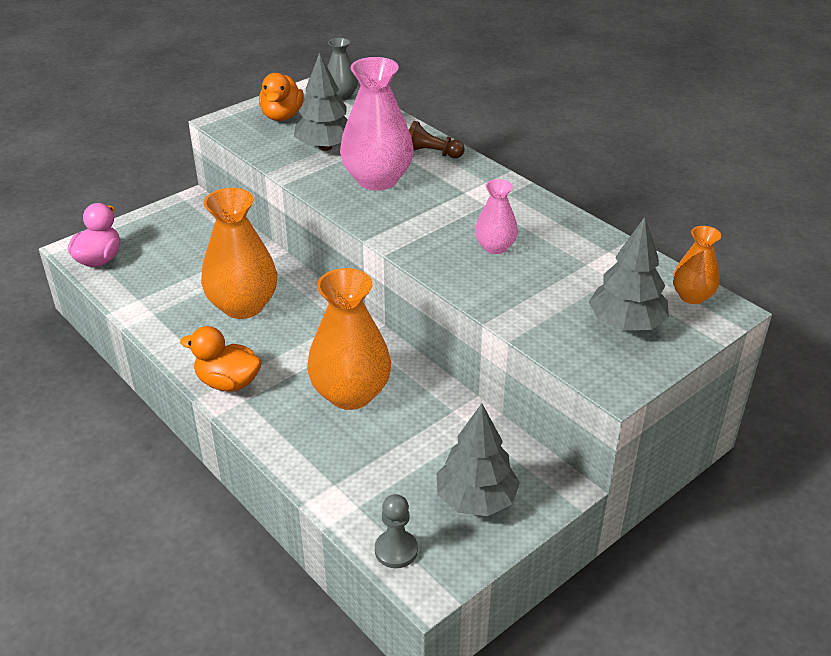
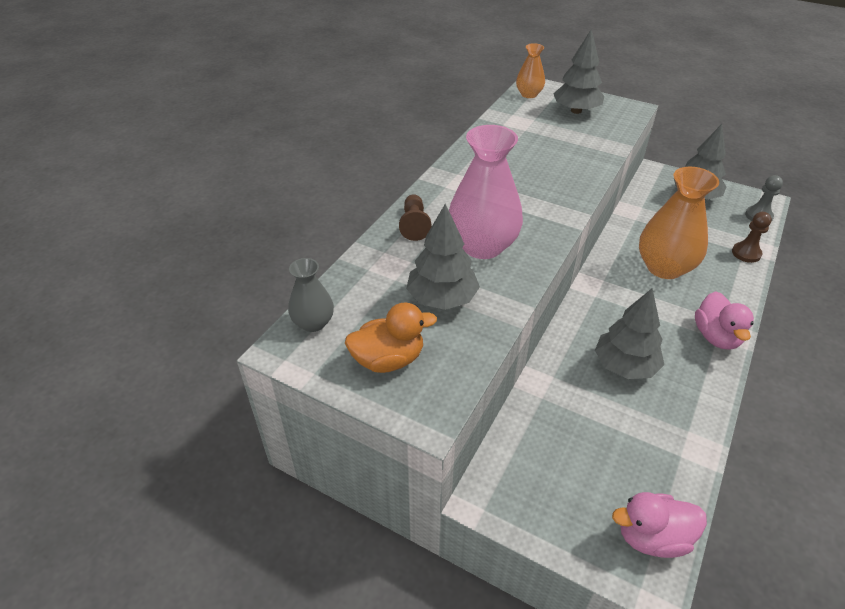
camera: 110 degrees left, 5 degrees up
orange duck [180,326,262,392] -> pink duck [695,291,754,350]
orange vase [201,188,277,319] -> grey tree [595,289,664,379]
pink vase [475,179,518,254] -> none
none -> brown pawn [732,212,772,263]

